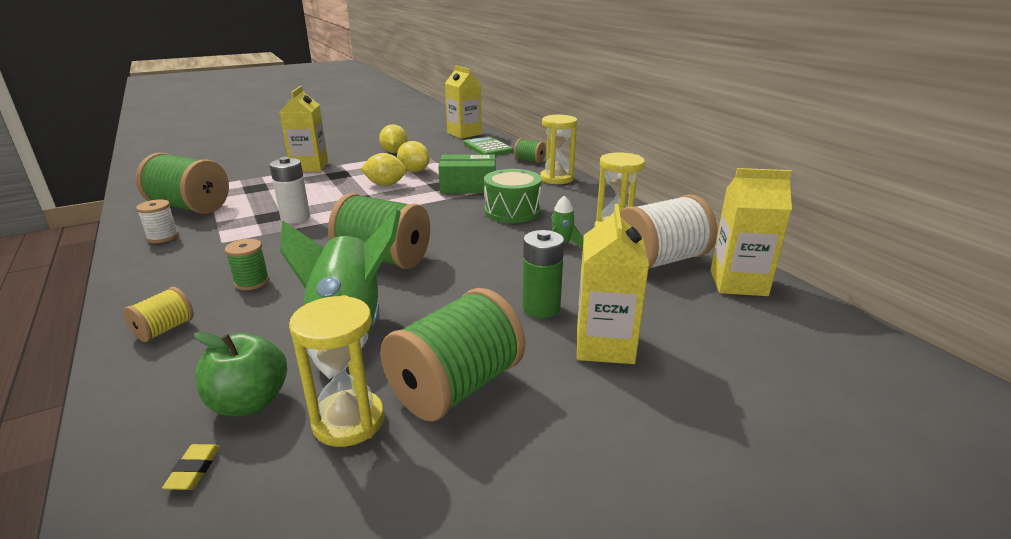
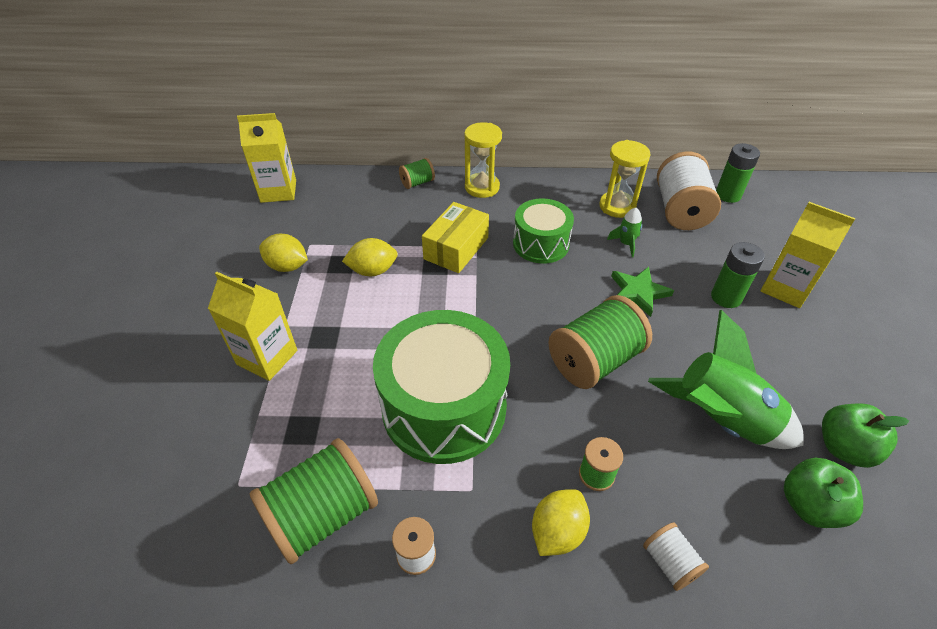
camera: 60 degrees left, 20 degrees up
yellow spool [124,287,194,342] -> white spool [643,523,709,591]
yellow eraser [162,444,220,490] -> none
white battery [269,157,310,223] -> green drum [373,310,510,464]
yellow hourglass [289,295,385,447] -> green apple [822,403,909,468]
yellow lemon [360,153,407,186] -> yellow lemon moved to [532,489,590,556]
green spool [380,288,525,421] -> none
green box [438,155,496,193] -> yellow box [422,202,489,273]
green calculator [464,136,513,155] -> none
yellow carton [710,168,792,296] -> green battery [716,143,760,203]
none -> green star [611,267,674,317]

